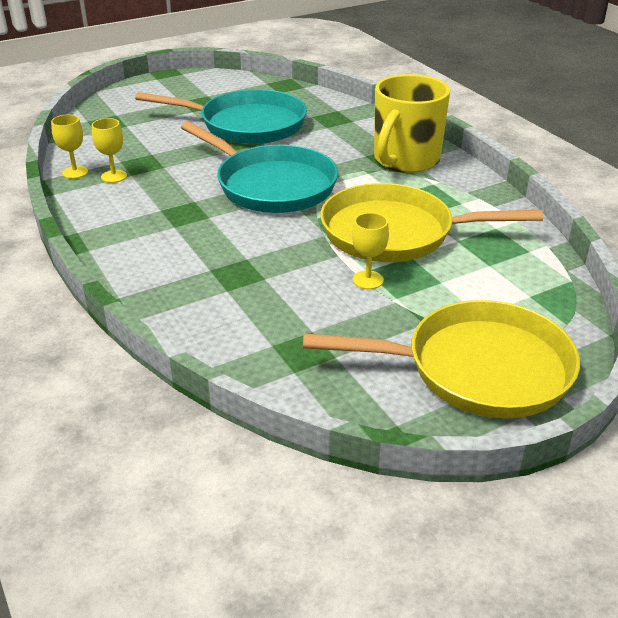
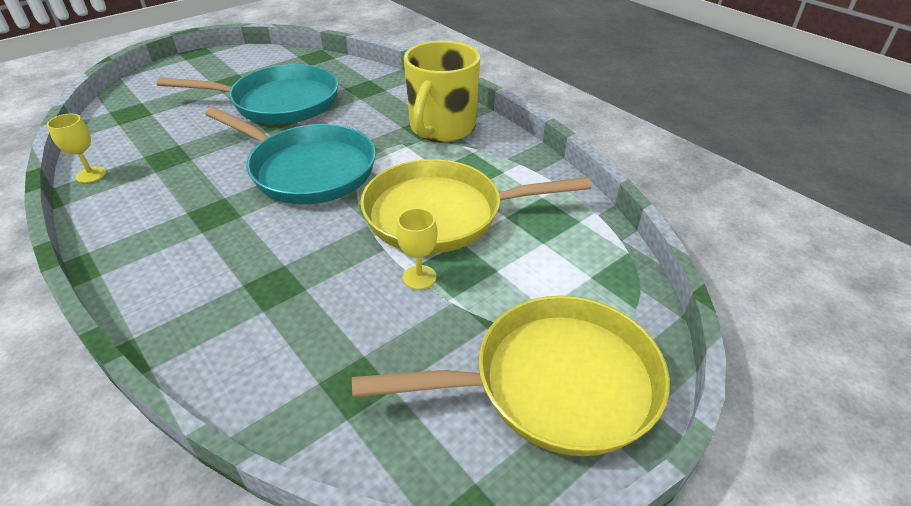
camera: 10 degrees left, 5 degrees up
yellow goblet [92,118,127,183] -> none

